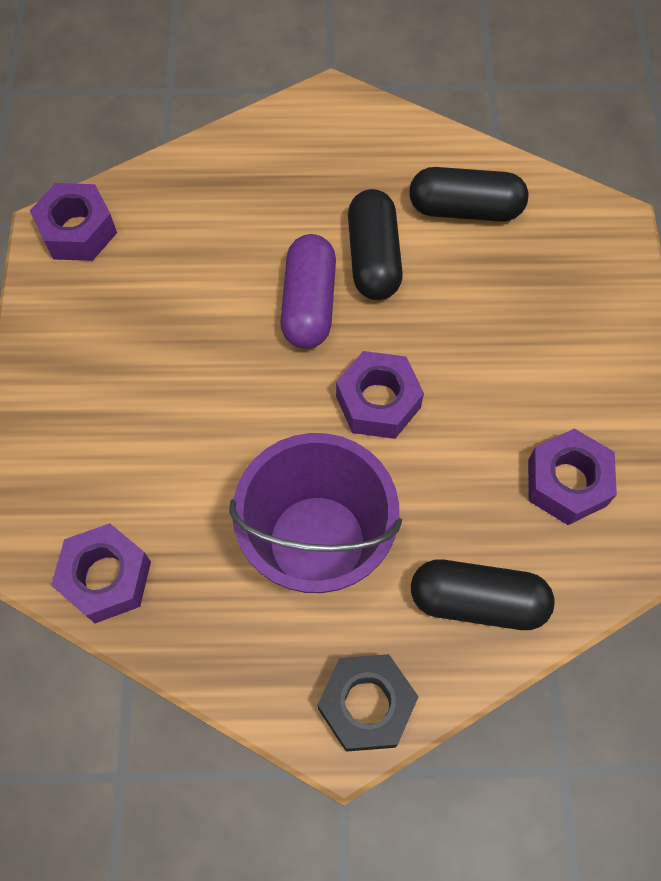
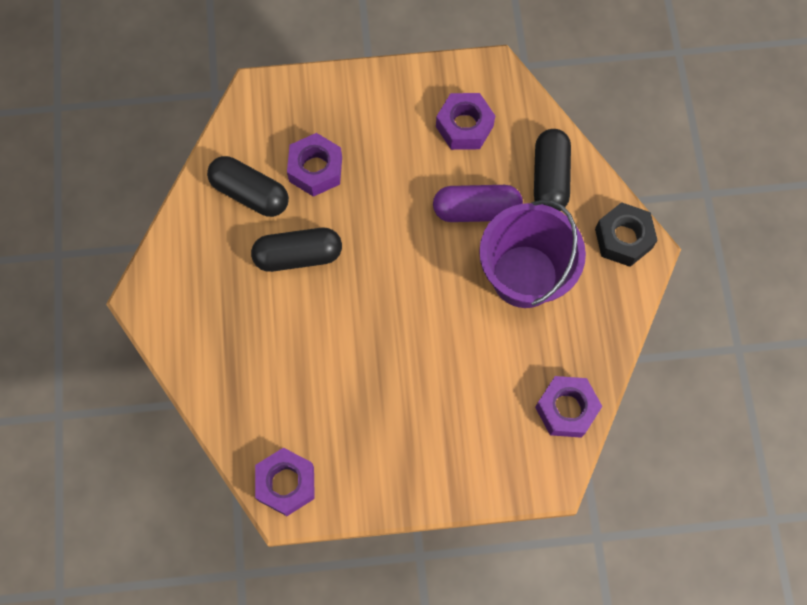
camera: 95 degrees left, 5 degrees up
purple capsule [280,234,336,349] -> purple capsule moved to [433,185,523,222]
purple nut [336,351,424,439] -> purple nut moved to [287,133,342,197]
black capsule [409,167,529,222] -> black capsule turned 60 degrees counterclockwise [207,156,289,217]

